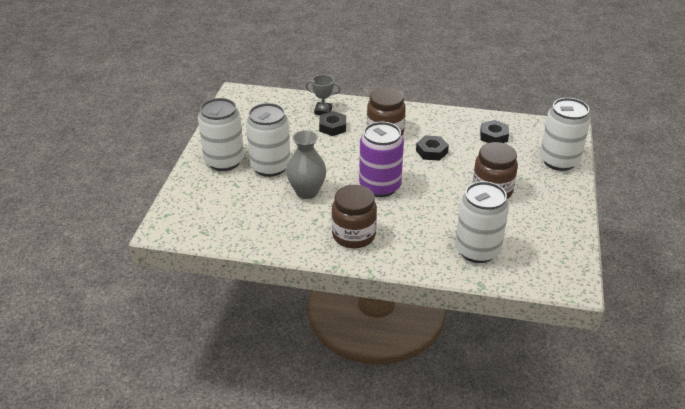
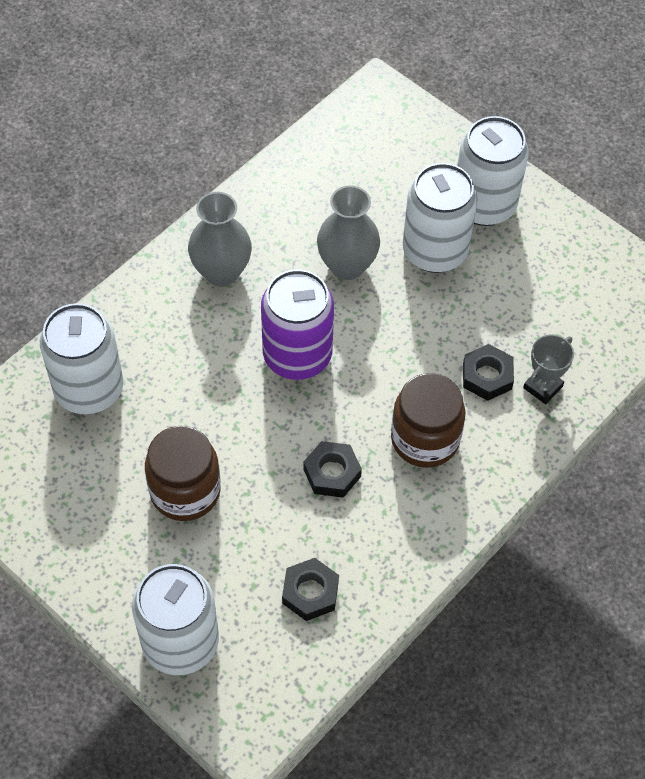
camera: 120 degrees right, 20 degrees up
brown jar [332,185,377,248] -> grey vase [188,192,252,286]

